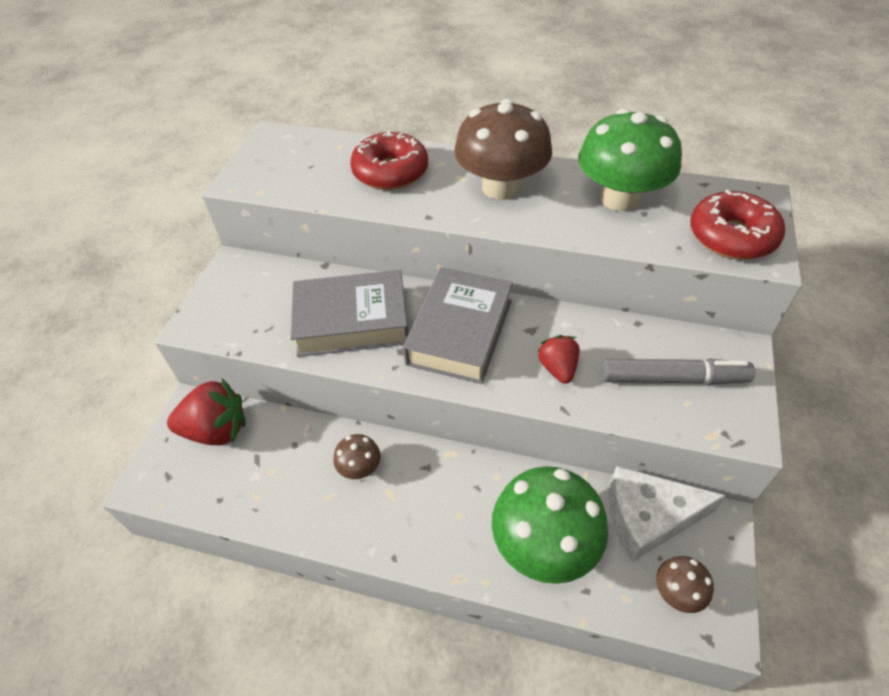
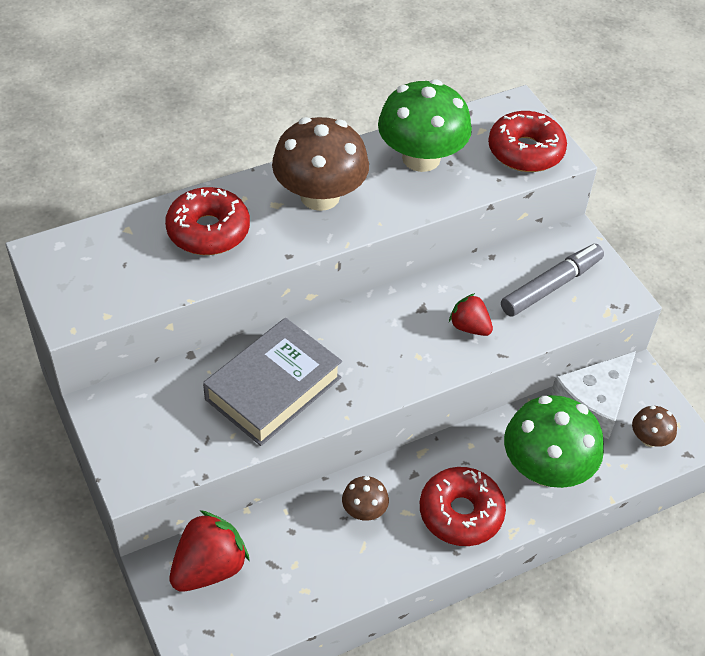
camera: 45 degrees left, 0 degrees up
grey book [403,267,513,384] -> none
none -> red donut [420,467,506,546]

